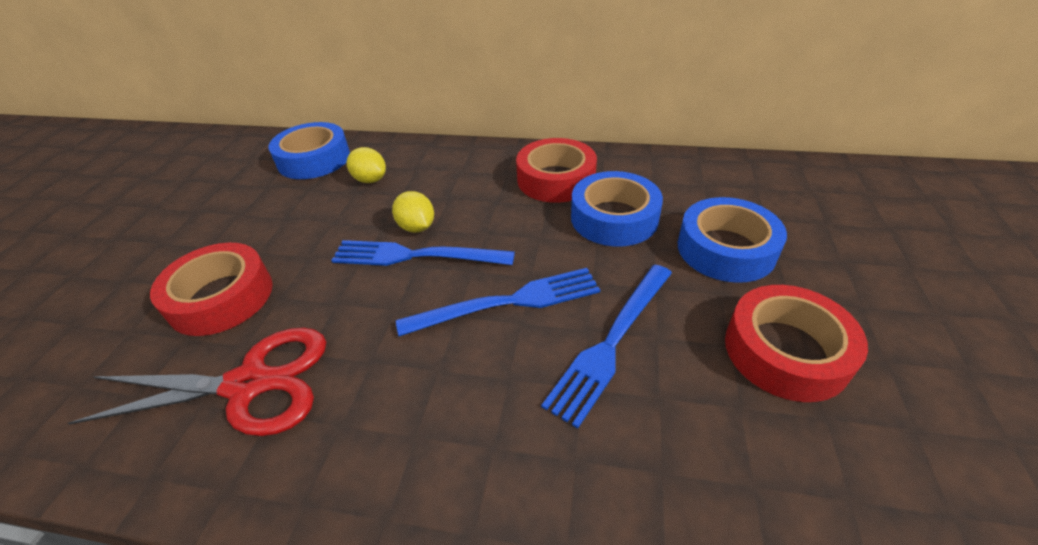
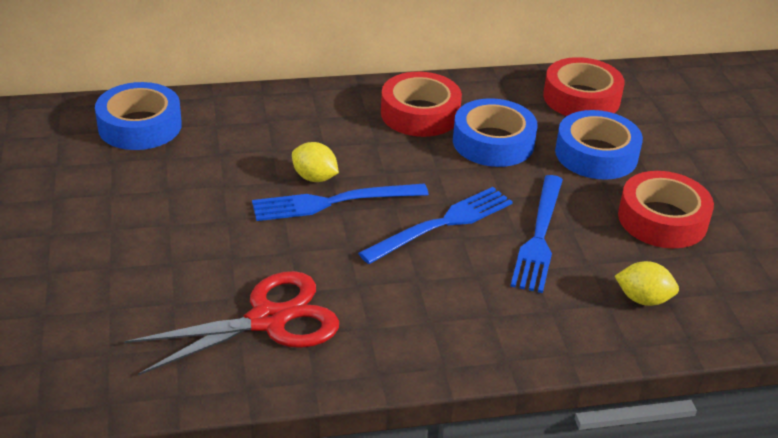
camera: 25 degrees left, 5 degrees down
red tape [150,243,273,336] -> red tape moved to [543,57,625,116]
yellow lemon [347,147,386,183] -> yellow lemon moved to [615,261,679,306]

